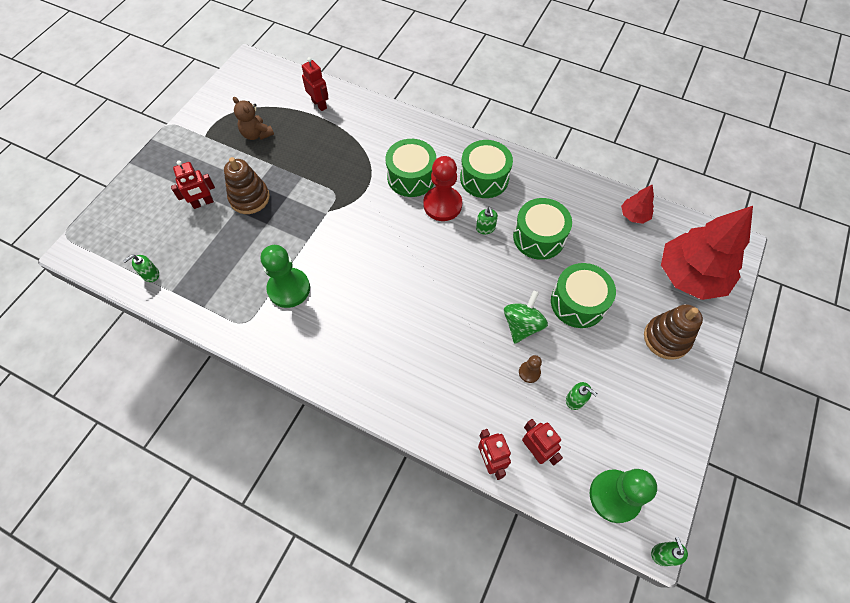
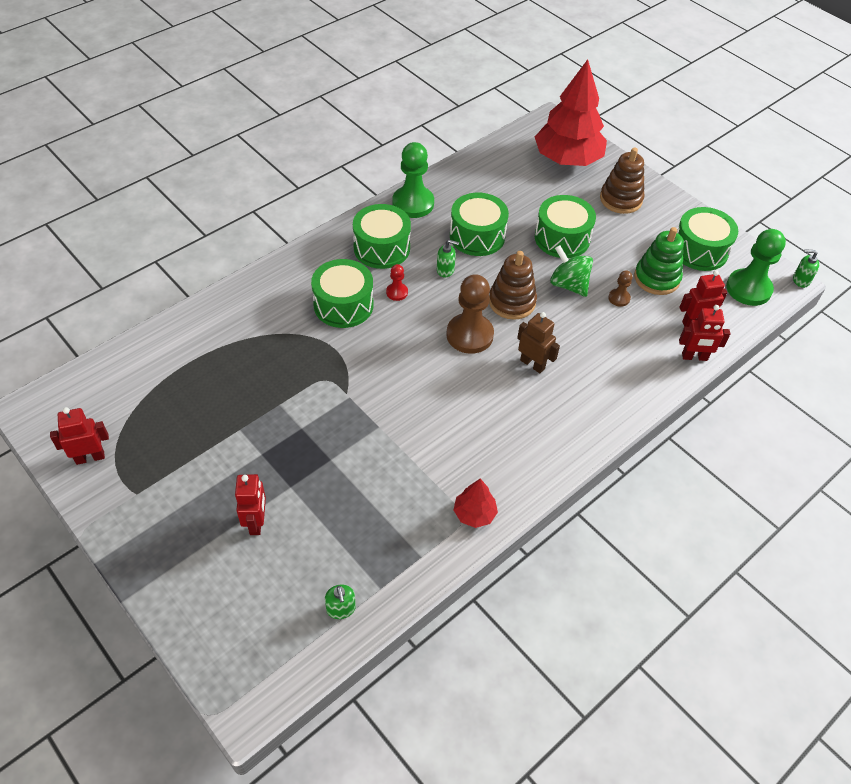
camera: 70 degrees left, 10 degrees down
brown stacking toy [224,157,270,214] -> brown stacking toy moved to [489,251,537,320]
brown teddy bear [233,97,274,140] -> none
green pawn [261,245,310,308] -> green pawn moved to [393,142,434,218]
red robot [302,57,329,111] -> red robot moved to [50,407,109,465]
red pawn [423,156,462,221] -> red pawn [386,264,408,301], size x0.48
green soap dispenser [566,382,598,410] -> green stacking toy [634,227,684,295]
red tree [621,184,654,224] -> red tree moved to [453,479,498,528]
none -> brown pawn [446,274,494,354]
none -> brown robot [517,312,560,373]
none -> green drum [677,207,738,271]

